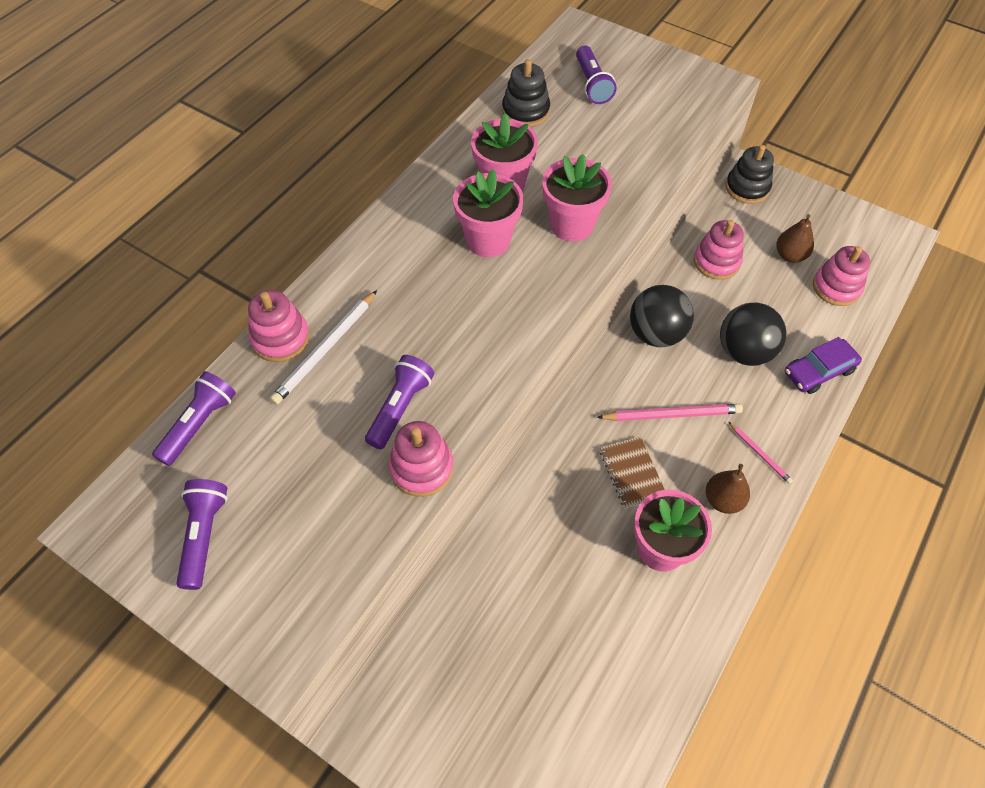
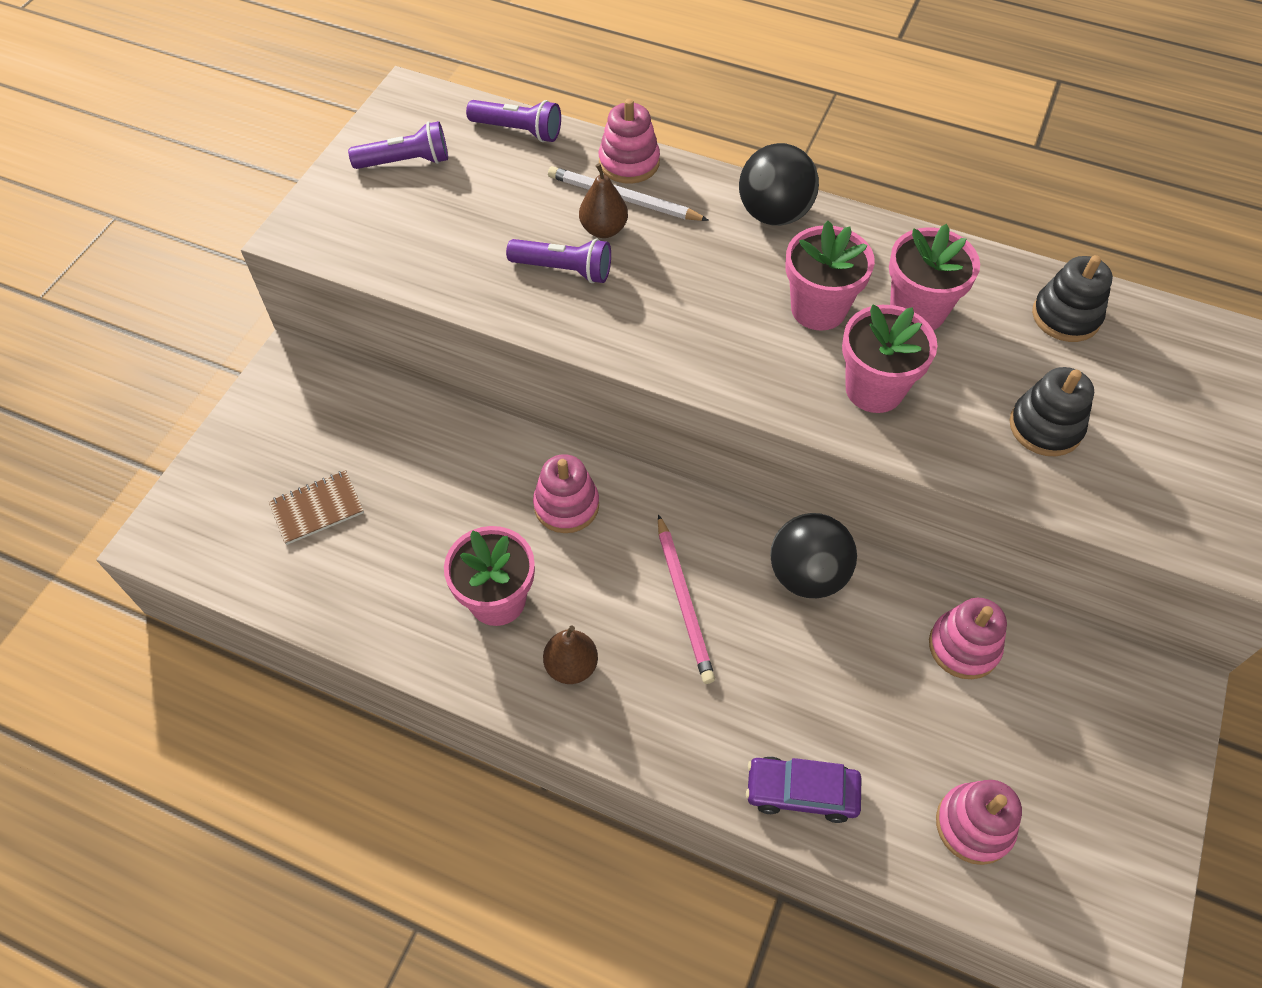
camera: 80 degrees right, 0 degrees up
pink stacking toy [389,421,454,497] -> pink stacking toy moved to [533,454,599,533]
purple flashlight [576,45,617,104] -> none
brown notebook [600,437,665,509] -> brown notebook moved to [268,470,364,545]
black ball [720,302,786,366] -> black ball moved to [739,143,819,226]
black stacking toy [725,145,774,204] -> black stacking toy moved to [1009,367,1094,456]
pink pencil [729,422,793,484] -> none
brown pear [776,214,814,263] -> brown pear moved to [579,163,628,238]
purple car [785,337,862,394] -> purple car turned 45 degrees counterclockwise [746,756,861,823]

